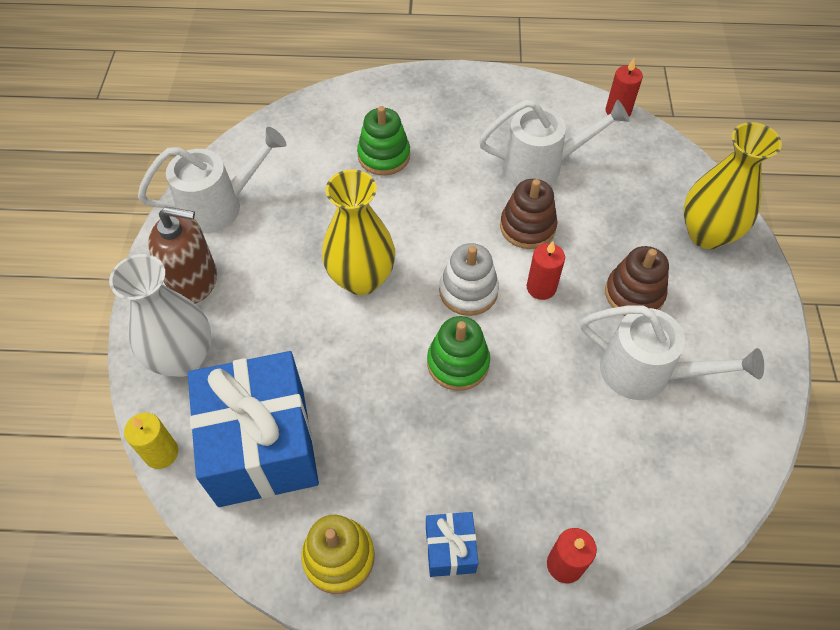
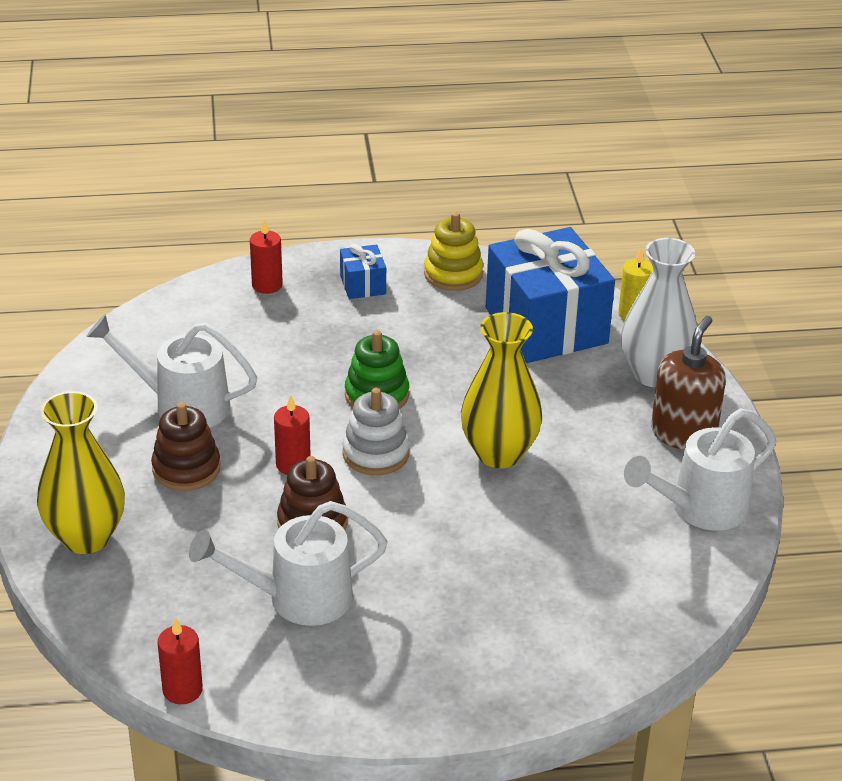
camera: 170 degrees right, 20 degrees down
brown soap dispenser [148,206,217,304] -> brown soap dispenser turned 120 degrees clockwise [651,316,726,450]
green stacking toy [357,106,410,176] -> none

